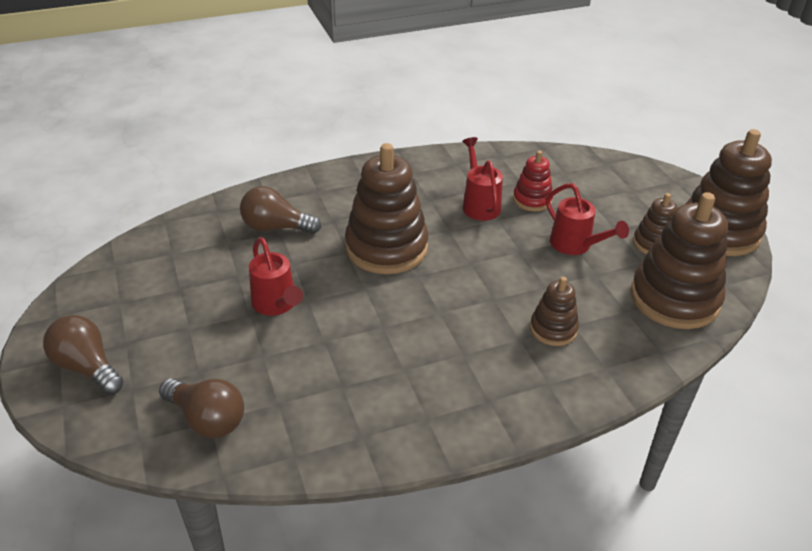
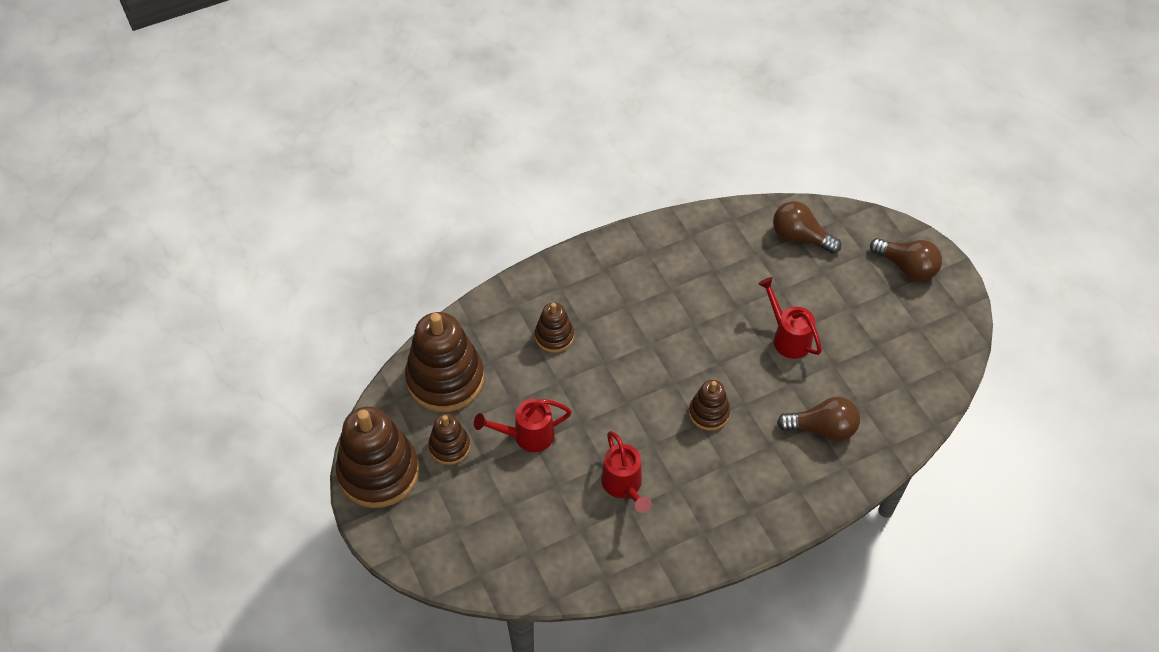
camera: 175 degrees right, 15 degrees up
brown stacking toy [345,143,428,274] -> brown stacking toy [689,380,730,431], size x0.52
red stacking toy [513,150,553,211] -> none
red watering can [546,183,629,255] -> red watering can turned 60 degrees counterclockwise [474,399,572,452]

